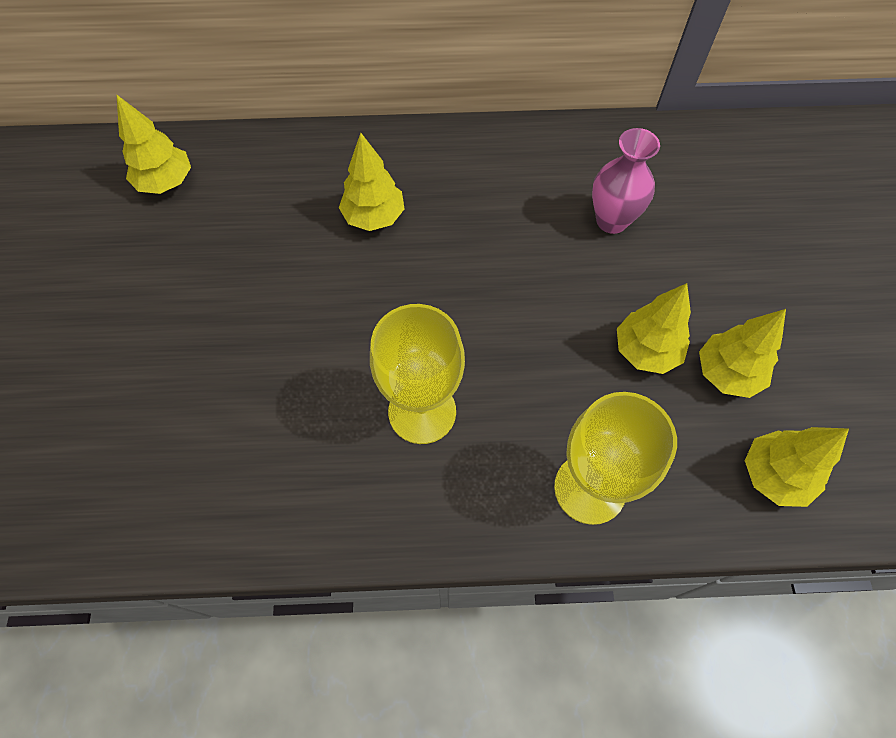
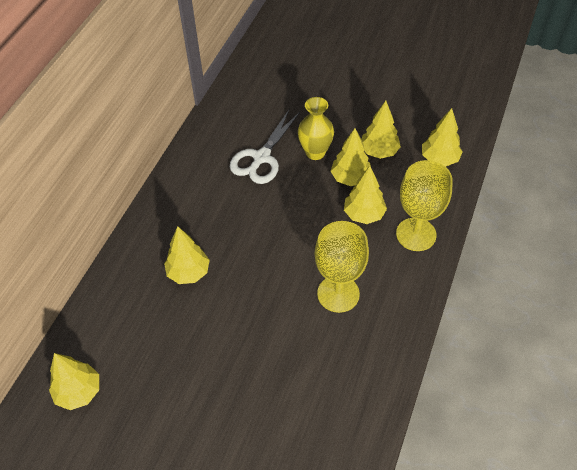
camera: 65 degrees left, 10 degrees down
pink vase [592,128,660,234] -> white scissors [230,109,300,184]
none -> yellow vase [298,97,334,160]
none -> yellow tree [344,166,387,224]

